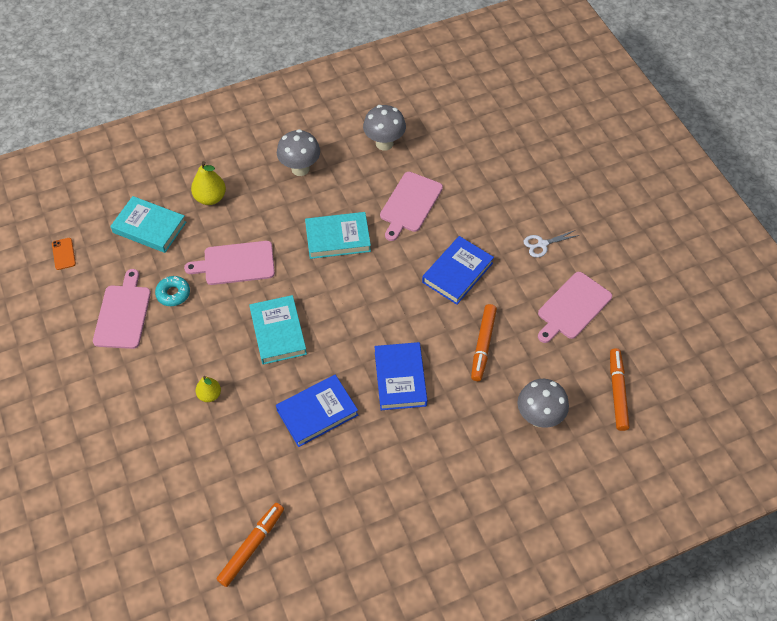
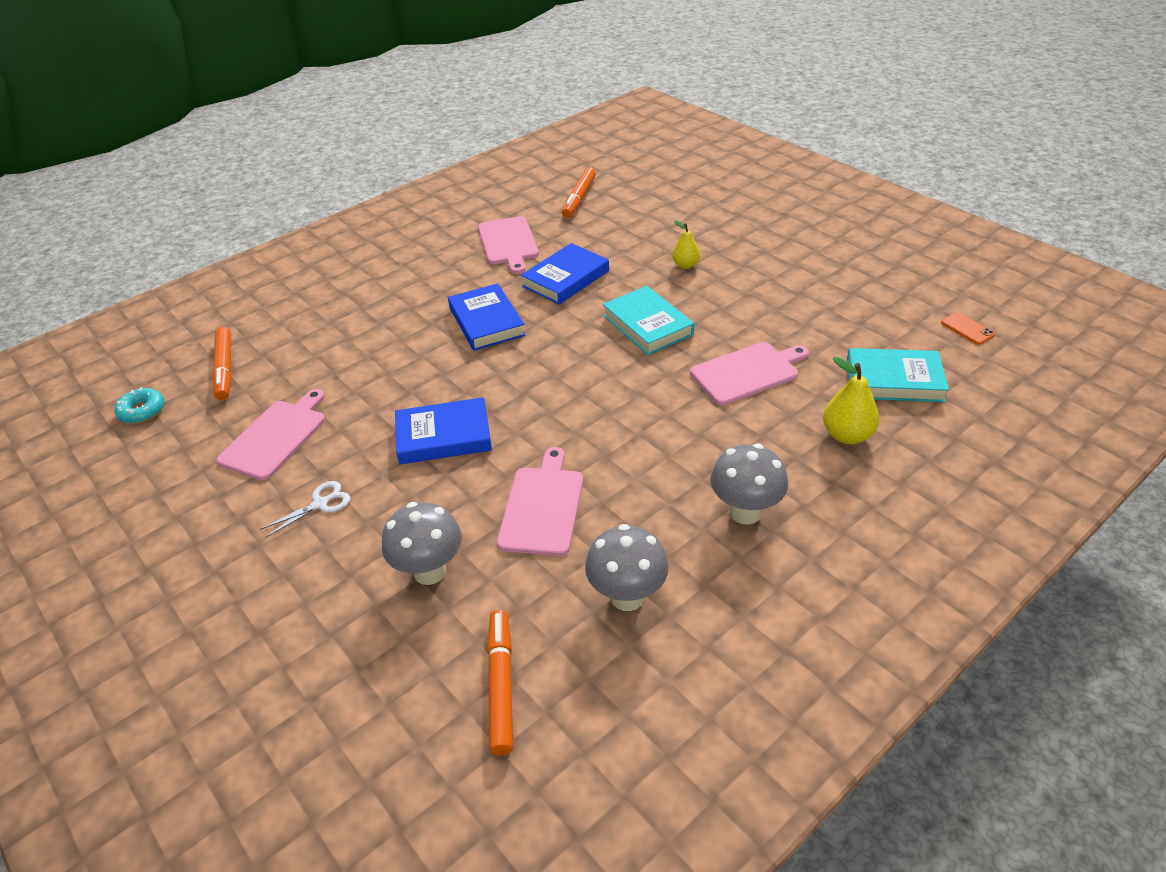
camera: 165 degrees right, 15 degrees down
pink cutting board [93,269,151,349] -> pink cutting board moved to [478,216,539,274]
turquoise donut [155,276,190,306] -> turquoise donut moved to [114,387,164,424]
turquoise book [305,212,371,259] -> none
blue book [422,236,494,305] -> blue book turned 60 degrees clockwise [395,397,492,465]
orange marker [471,304,497,381] -> orange marker moved to [487,610,513,756]
grey mushroom [517,379,569,428] -> grey mushroom moved to [382,502,462,585]

